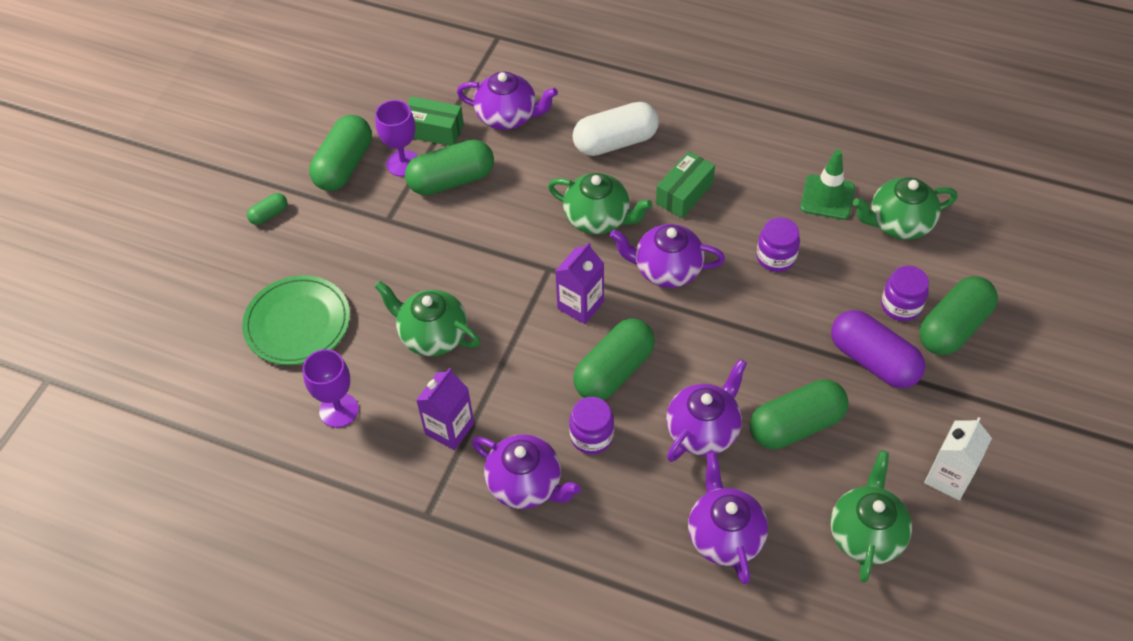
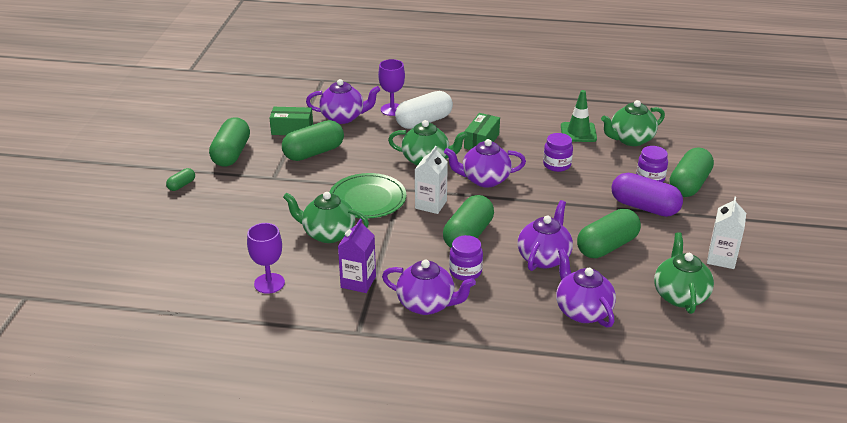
camera: 15 degrees left, 20 degrees down
green plate [242,275,350,365] -> green plate moved to [329,173,406,219]
purple goblet [375,100,418,177] -> purple goblet moved to [378,59,405,116]
purple carton [555,242,604,324] -> white carton [415,146,448,214]

